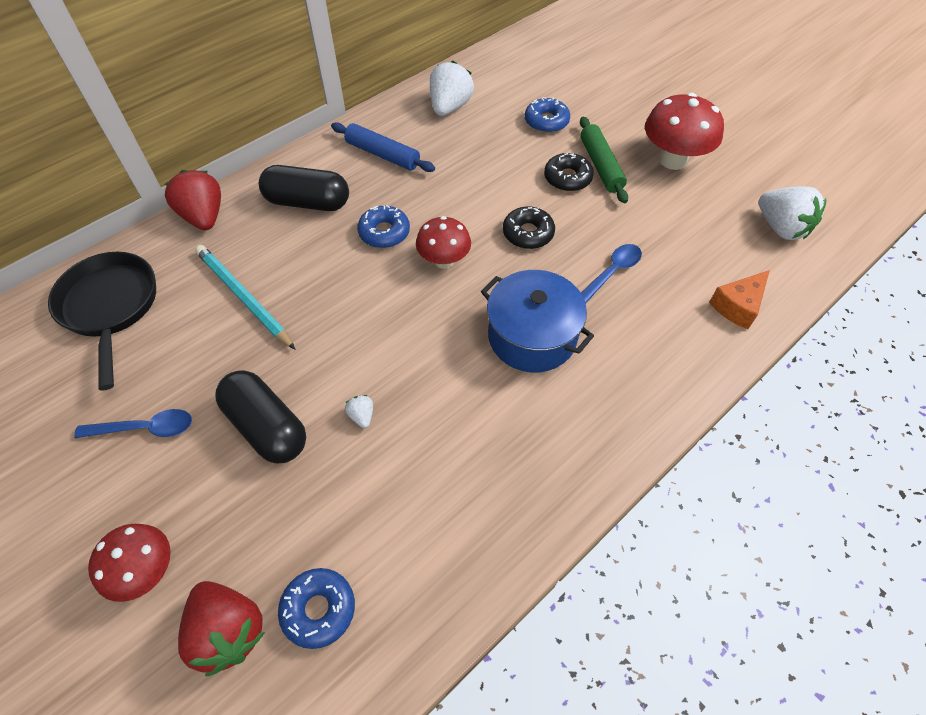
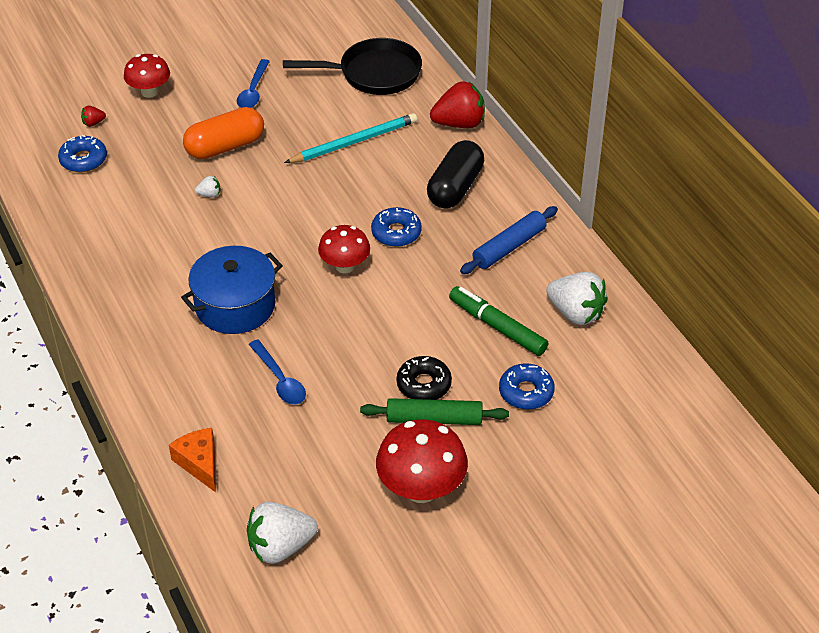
camera: 105 degrees right, 10 degrees down
red strawberry [178,581,265,677] -> red strawberry [81,105,106,127], size x0.44
black capsule [215,370,306,463] -> orange capsule [183,107,264,159]
black donut [503,207,555,249] -> none
none -> green marker [449,286,548,356]

